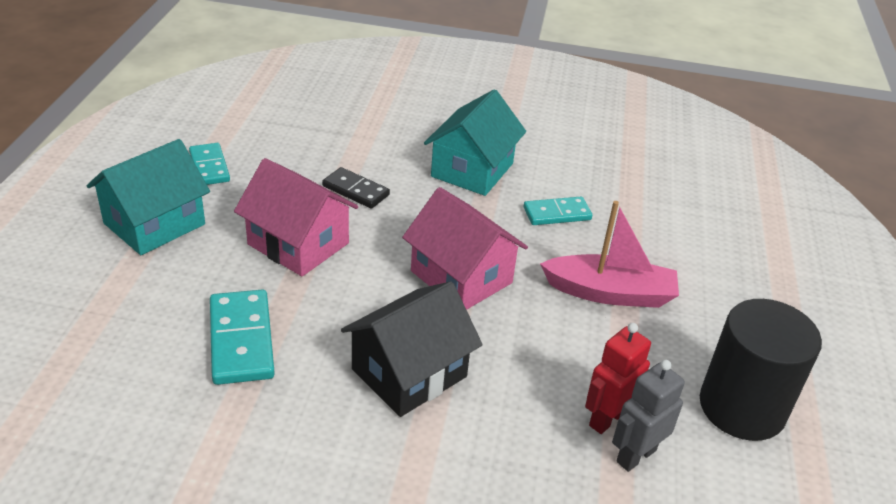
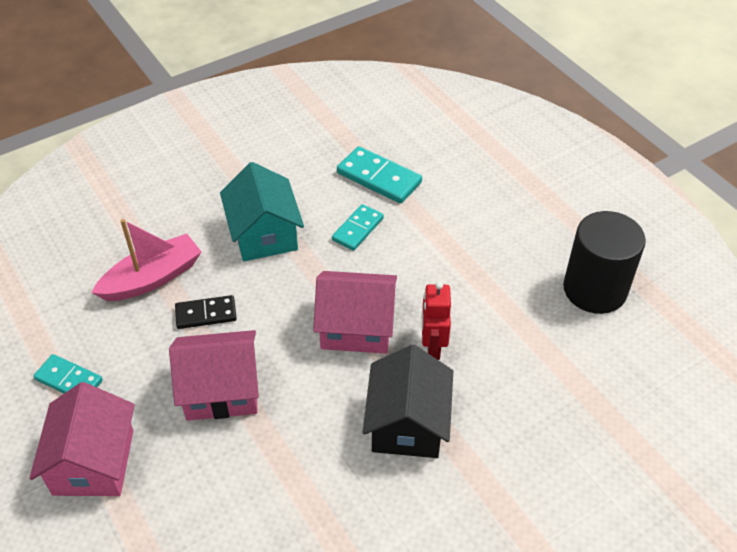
camera: 40 degrees left, 10 degrees up
turquoise house [86,139,210,255] -> pink house [29,382,135,496]
turquoise domino [210,290,275,385] -> turquoise domino moved to [337,146,422,204]
pink boat [540,201,679,308] -> pink boat moved to [91,219,201,301]
red robot [585,323,651,434] -> red robot moved to [422,282,451,360]
grey robot [612,360,685,472] -> none

